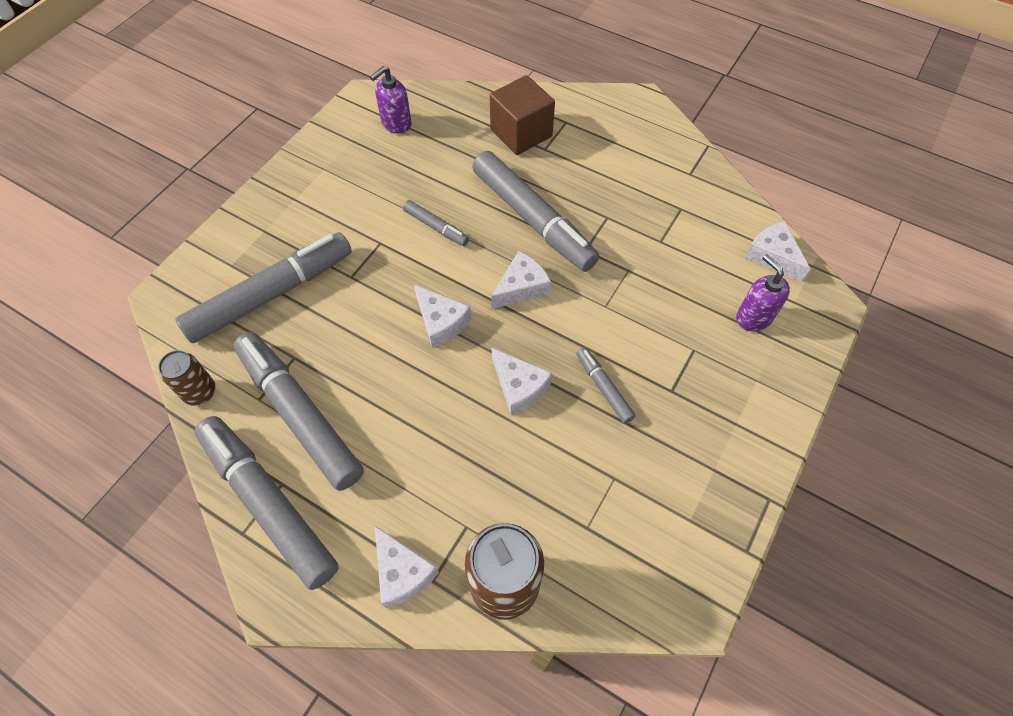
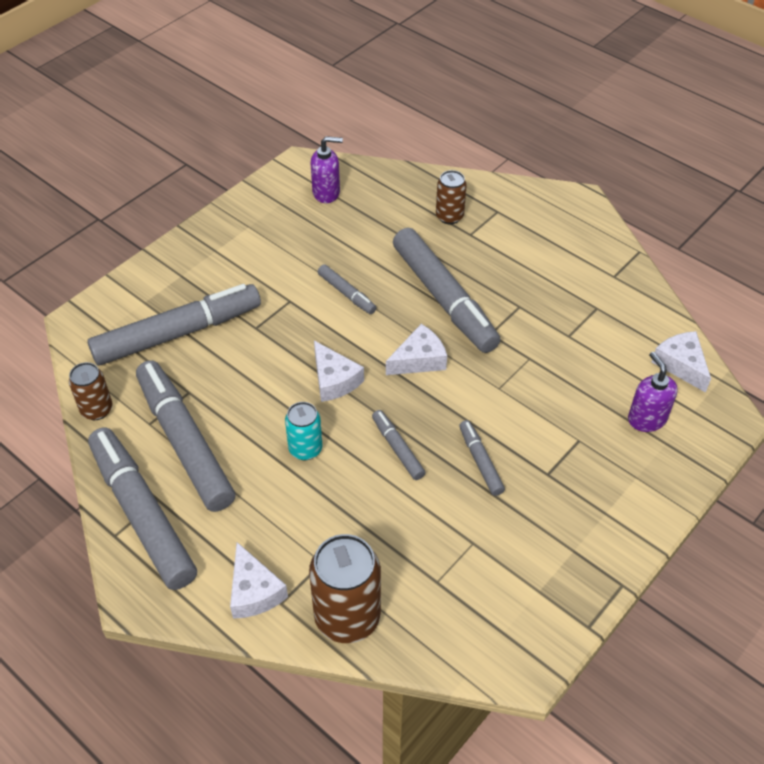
camera: 10 degrees right, 10 degrees down
purple soap dispenser [370,66,411,134] -> purple soap dispenser turned 150 degrees counterclockwise [311,136,343,203]
brown cube [490,75,555,155] -> brown can [436,170,467,224]
white cheese [492,348,552,415] -> grey marker [372,410,425,480]
none -> turquoise can [285,402,322,460]

